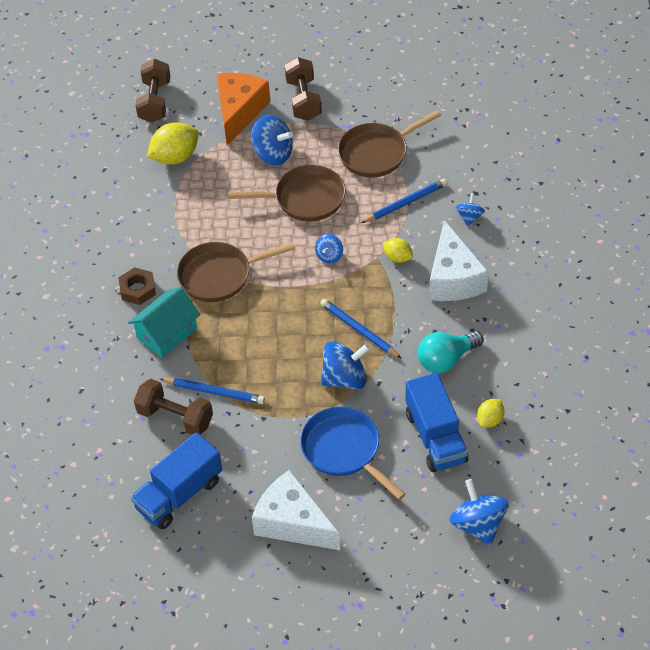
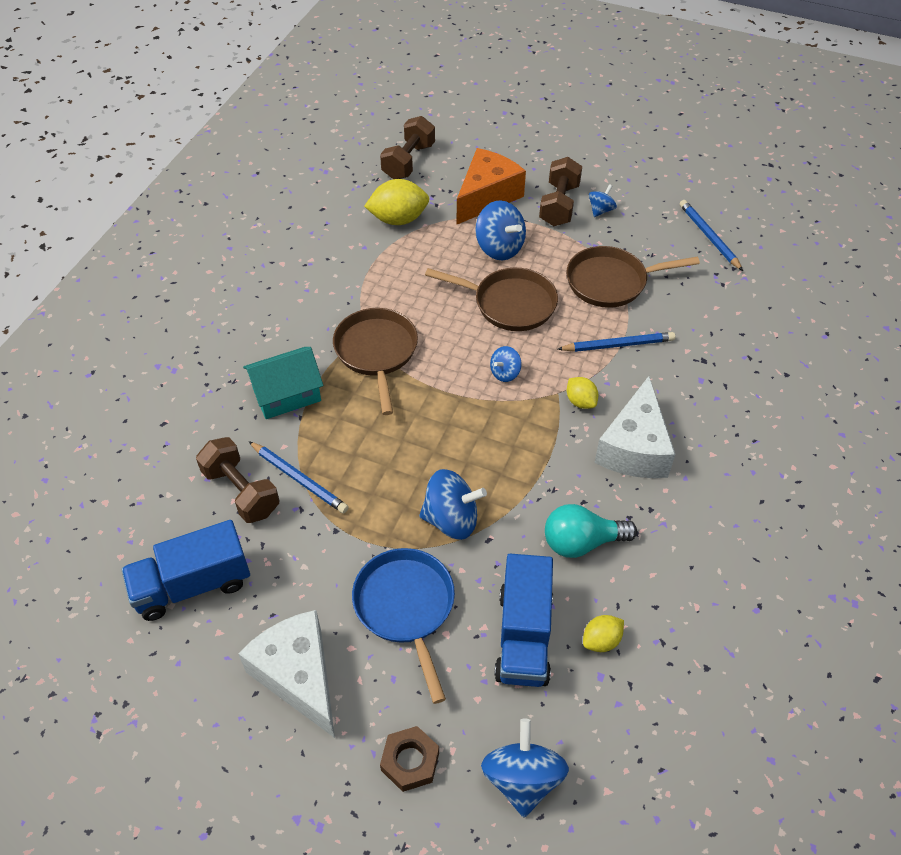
camera: 20 degrees right, 0 degrees up
brown nut [119,267,156,305] -> brown nut moved to [380,726,439,792]
brown pan [177,242,295,302] -> brown pan turned 75 degrees clockwise [333,308,418,415]
blue pencil [320,299,402,359] -> blue pencil moved to [680,200,743,271]
blue spinning top [456,193,485,227] -> blue spinning top moved to [589,184,617,217]

